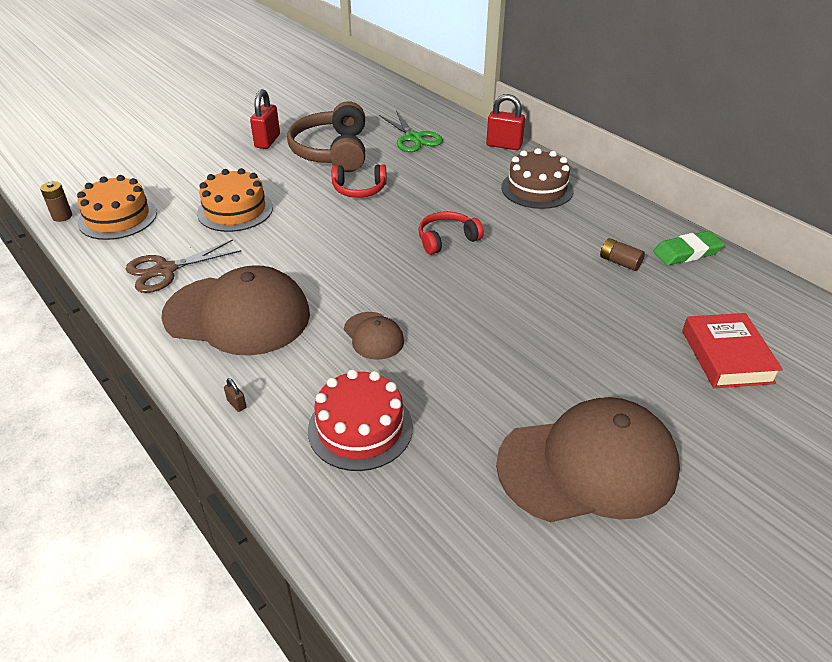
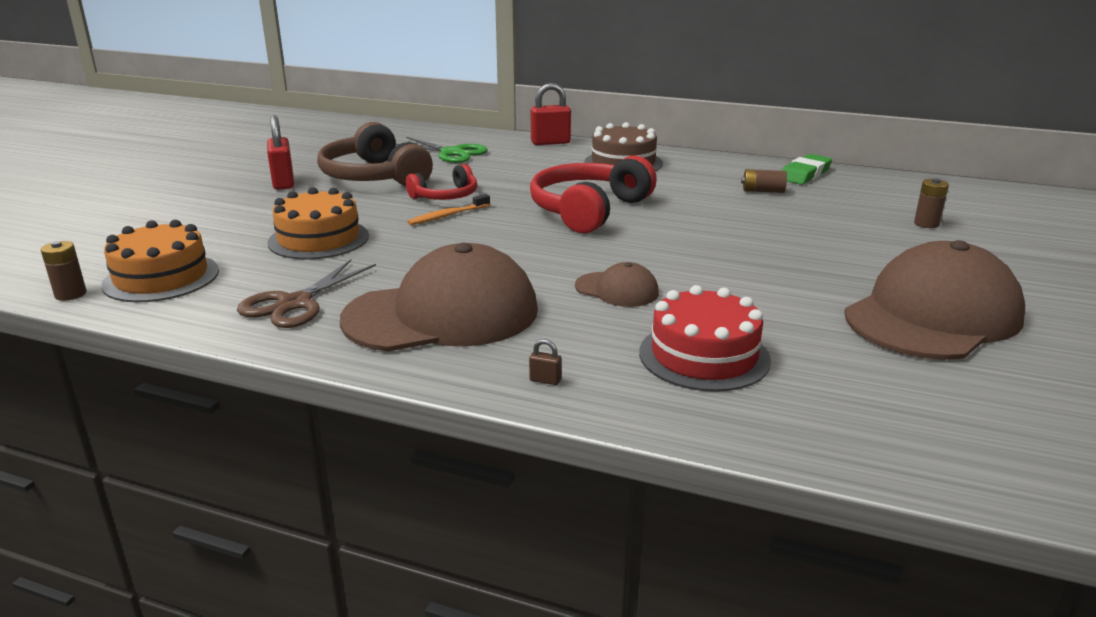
camera: 30 degrees left, 15 degrees down
red headphones [418,211,484,255] -> red headphones [530,156,657,233], size x1.77
red book [682,313,783,388] -> brown battery [914,178,949,228]
none -> orange toothbrush [407,194,490,225]

